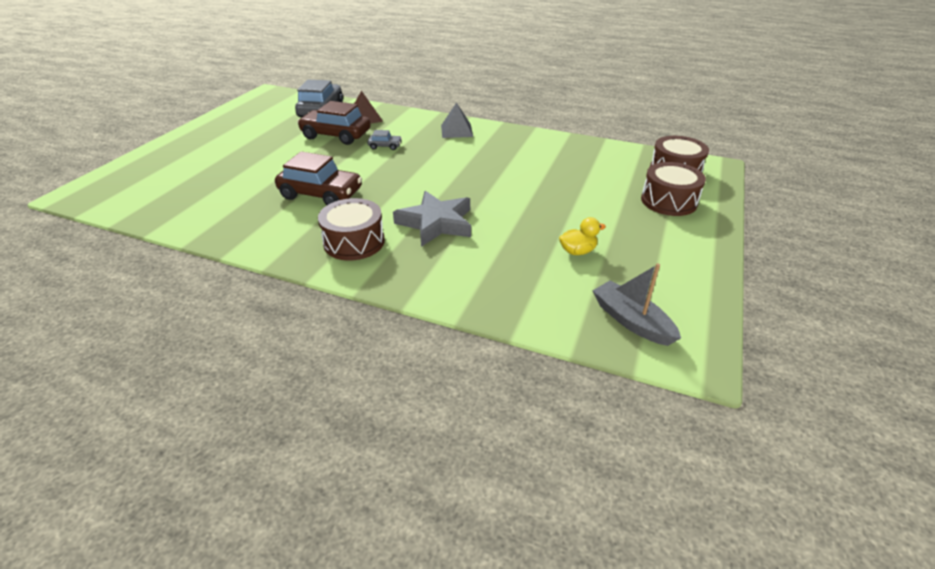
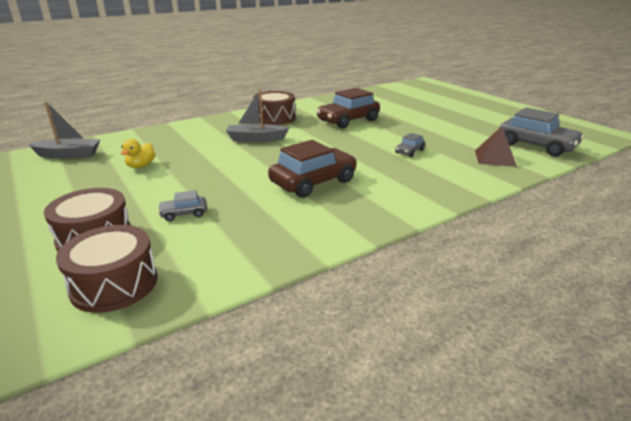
camera: 125 degrees right, 10 degrees down
brown car [297,101,371,145] -> brown car moved to [268,140,357,198]
grey star [393,191,471,247] -> grey boat [226,89,289,142]
grey pyramid [441,102,473,138] -> none
none -> grey car [158,190,207,221]

